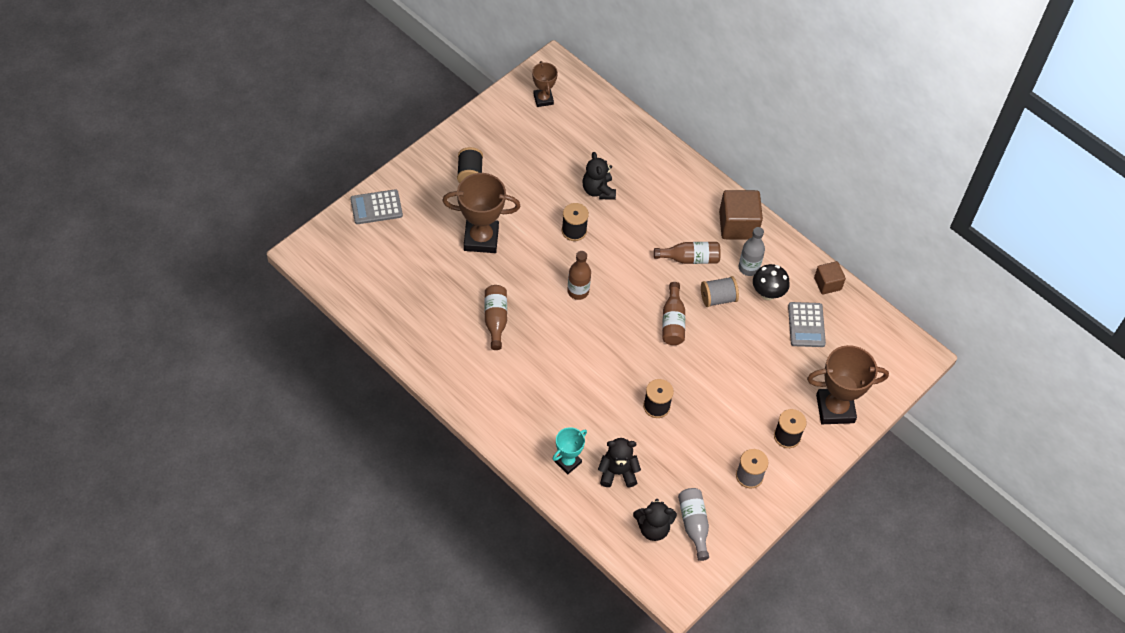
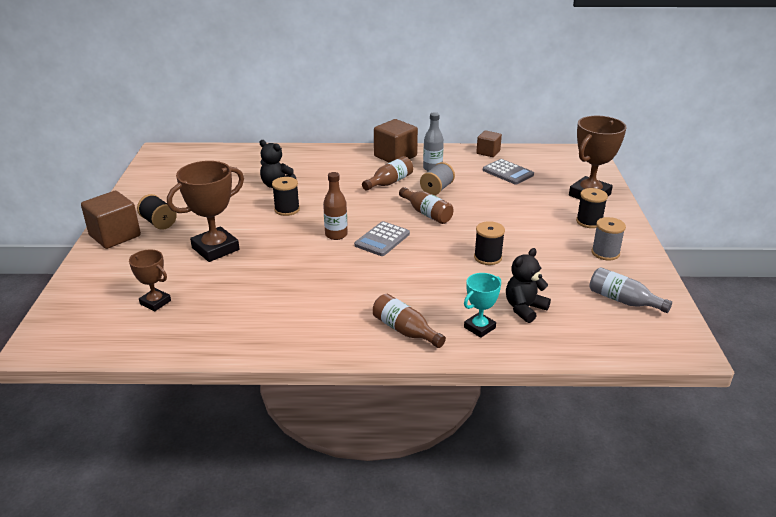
camera: 40 degrees left, 25 degrees down
grey calculator [350,189,403,224] -> grey calculator moved to [354,221,410,256]
brown bottle [485,285,507,350] -> brown bottle moved to [373,294,446,348]
brown trophy [532,61,558,107] -> brown trophy moved to [129,250,171,311]
turquoise trophy [553,427,587,474] -> turquoise trophy turned 45 degrees clockwise [464,273,501,338]
black teddy bear [633,499,677,541] -> none
black mushroom [753,264,790,300] -> none
none -> brown cube [81,191,141,249]

